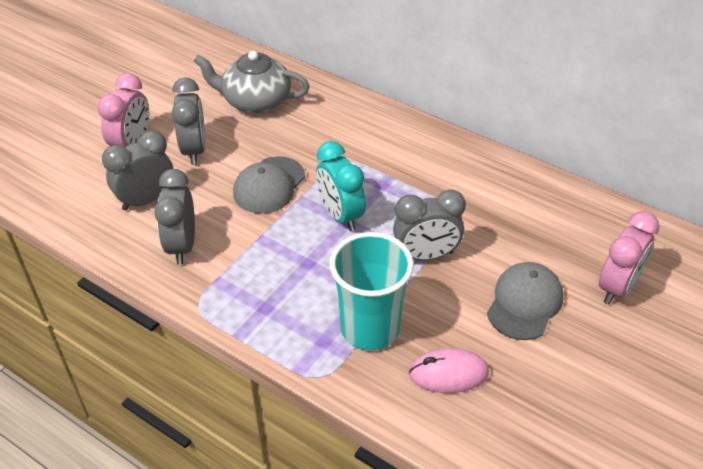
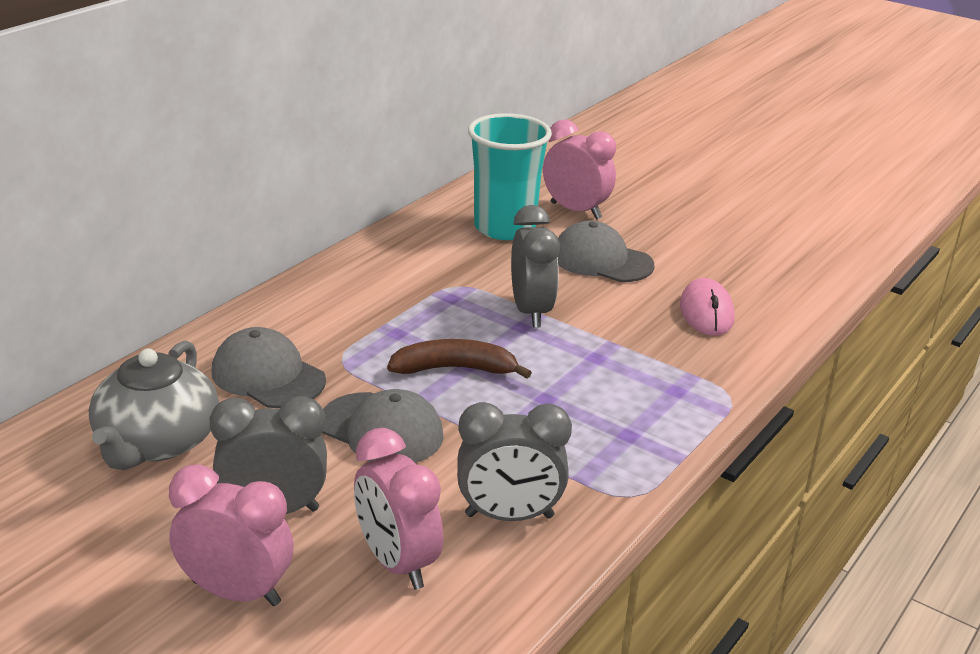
camera: 90 degrees left, 15 degrees down
grey clock [102,131,173,211] -> pink clock [354,428,444,590]
turquoise clock [316,141,366,231] -> brown banana [387,339,532,379]
turquoise cup [330,232,414,351] -> turquoise cup moved to [468,113,552,240]
none -> grey cap [211,327,326,408]

